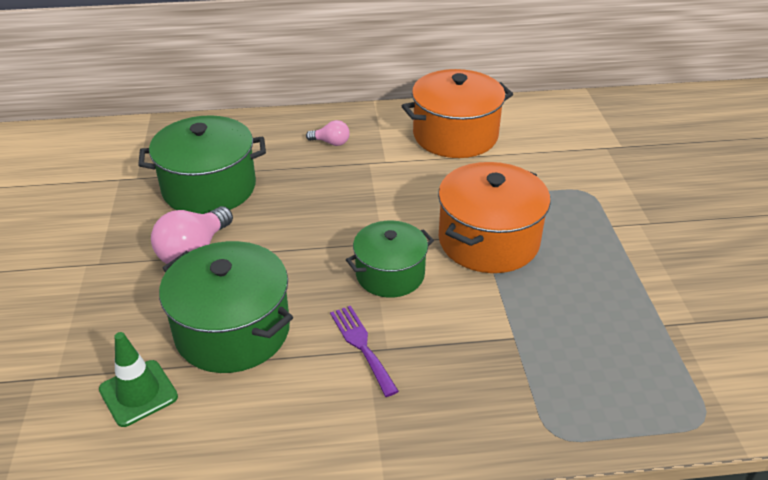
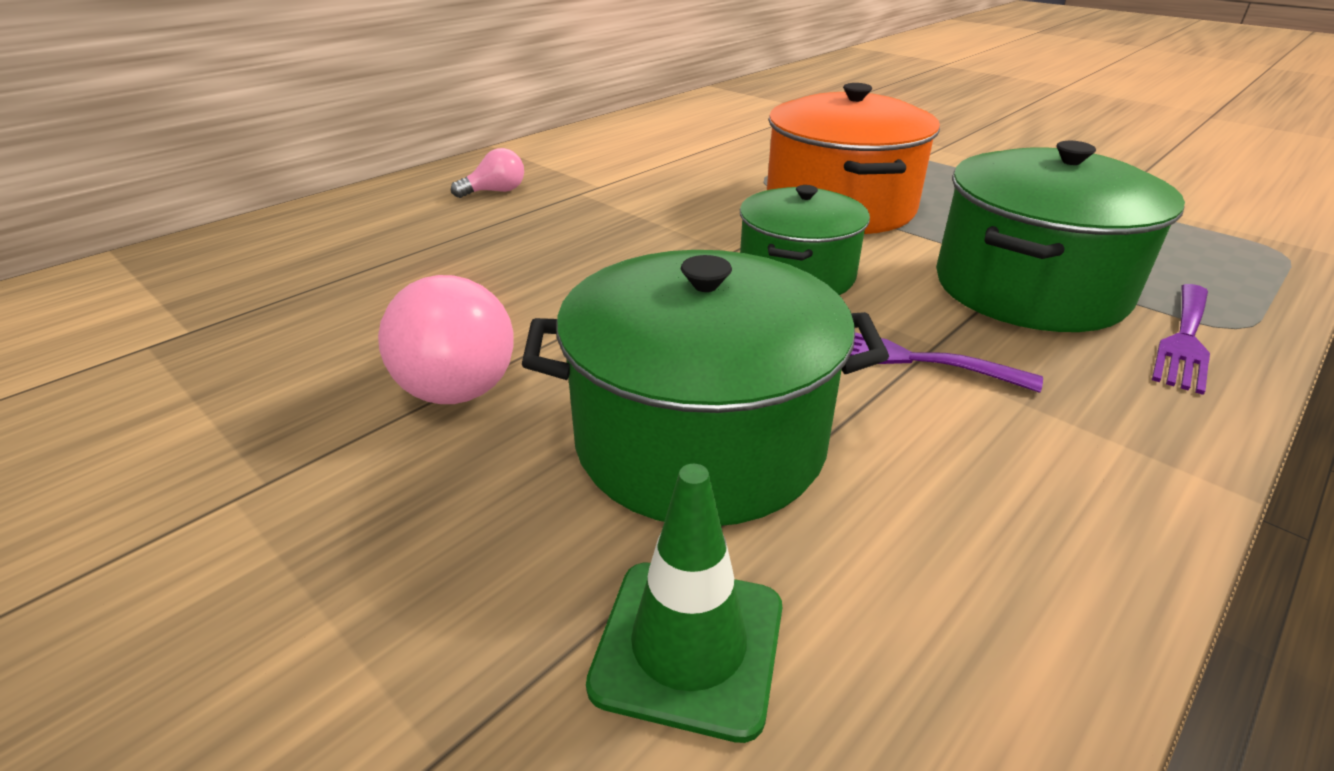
camera: 40 degrees left, 5 degrees down
green pot [138,115,266,214] -> green pot moved to [936,141,1185,332]
orange pot [402,69,513,158] -> none
none -> purple fork [1152,284,1210,395]

